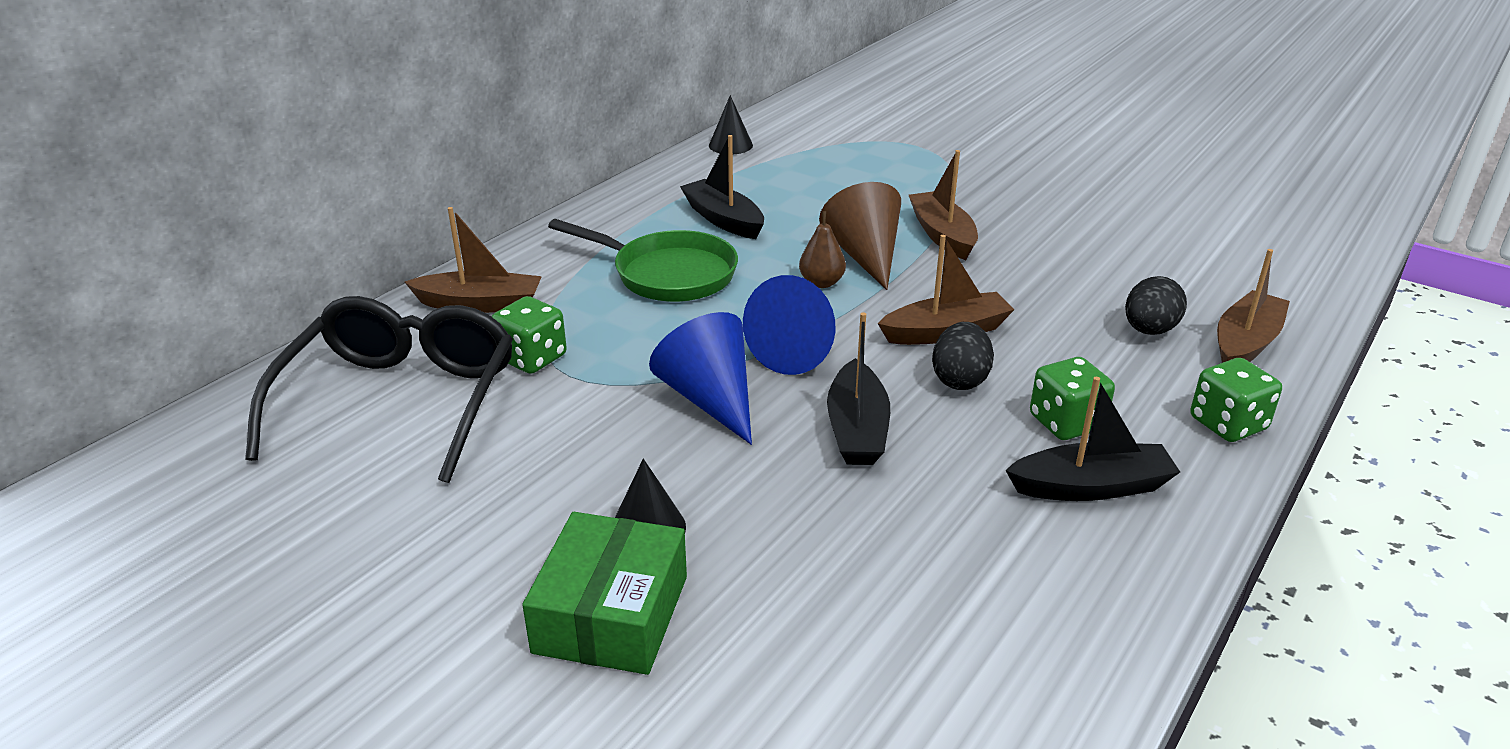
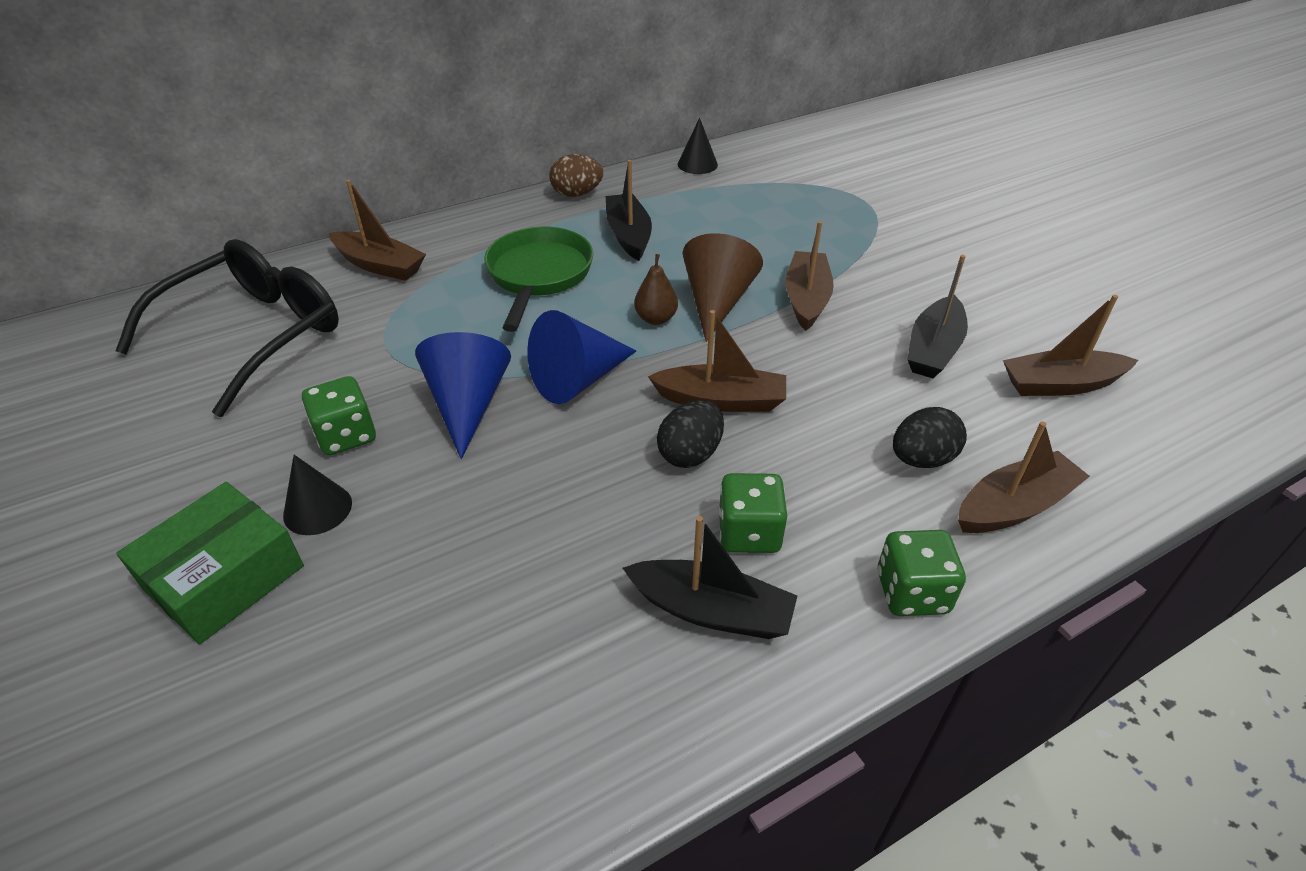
camera: 25 degrees right, 10 degrees up
green dice [491,296,567,374] -> green dice moved to [302,376,376,456]
green pan [548,219,738,302] -> green pan turned 135 degrees counterclockwise [484,227,593,332]
black boat [827,312,890,465] -> black boat moved to [907,255,968,378]
none -> brown egg [549,154,603,197]
none -> brown boat [1003,295,1138,396]

